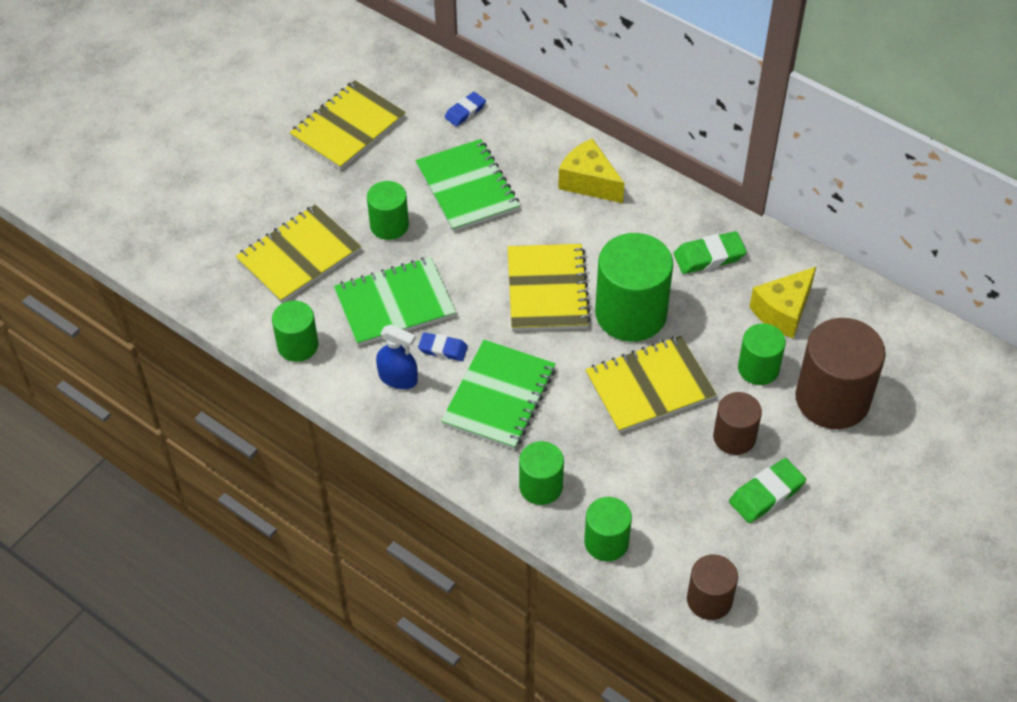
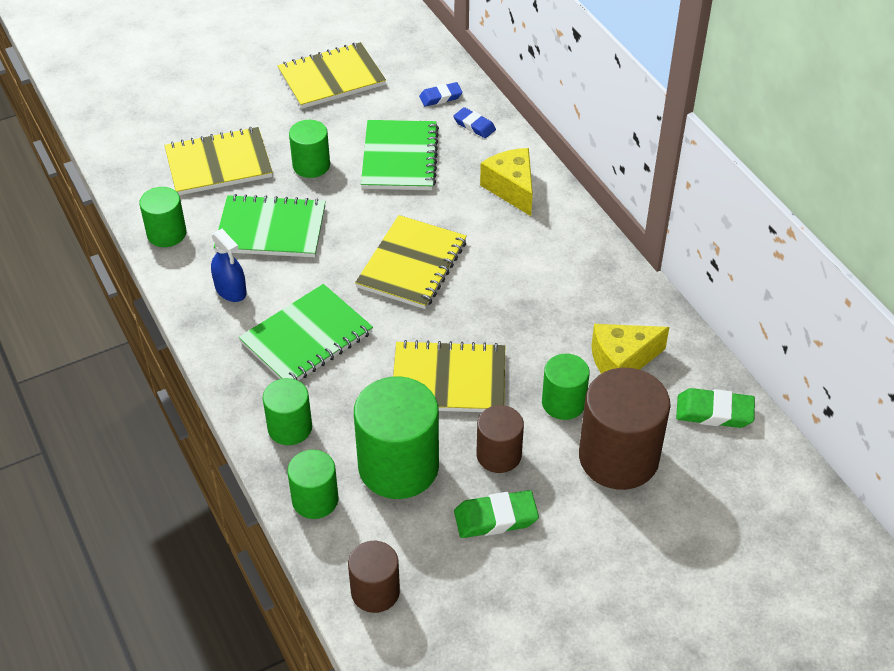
camera: 25 degrees right, 5 degrees down
blue eraser [418,332,468,361] -> blue eraser moved to [453,107,496,138]
green cylinder [595,233,673,342] -> green cylinder moved to [354,376,439,499]
green eraser [674,231,747,274] -> green eraser moved to [676,388,755,428]

